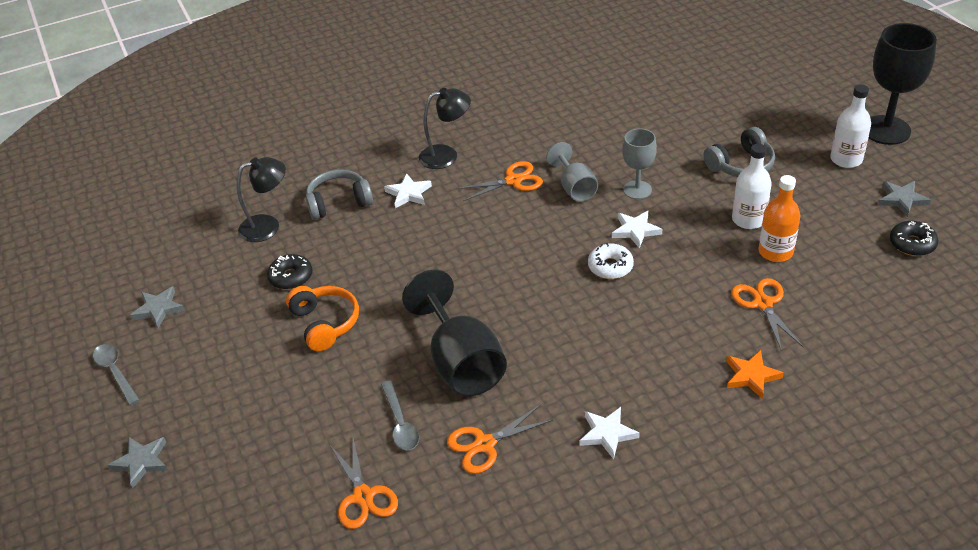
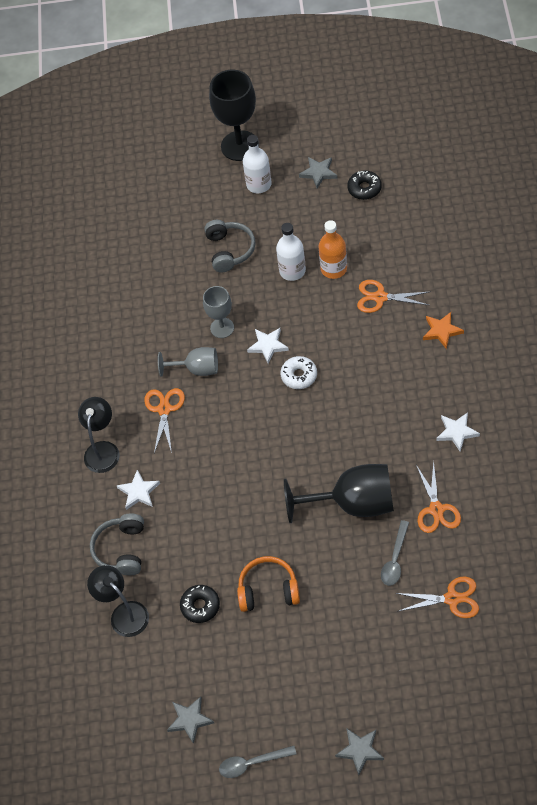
camera: 65 degrees left, 15 degrees up
black lamp [237,157,286,242] -> black lamp turned 45 degrees counterclockwise [87,565,149,637]
grey spoon [381,381,419,450] -> grey spoon turned 105 degrees clockwise [381,520,409,586]

